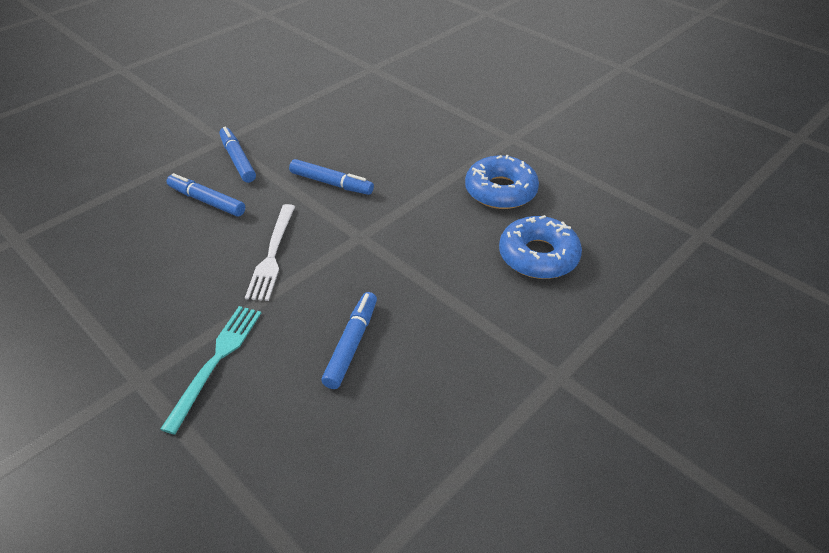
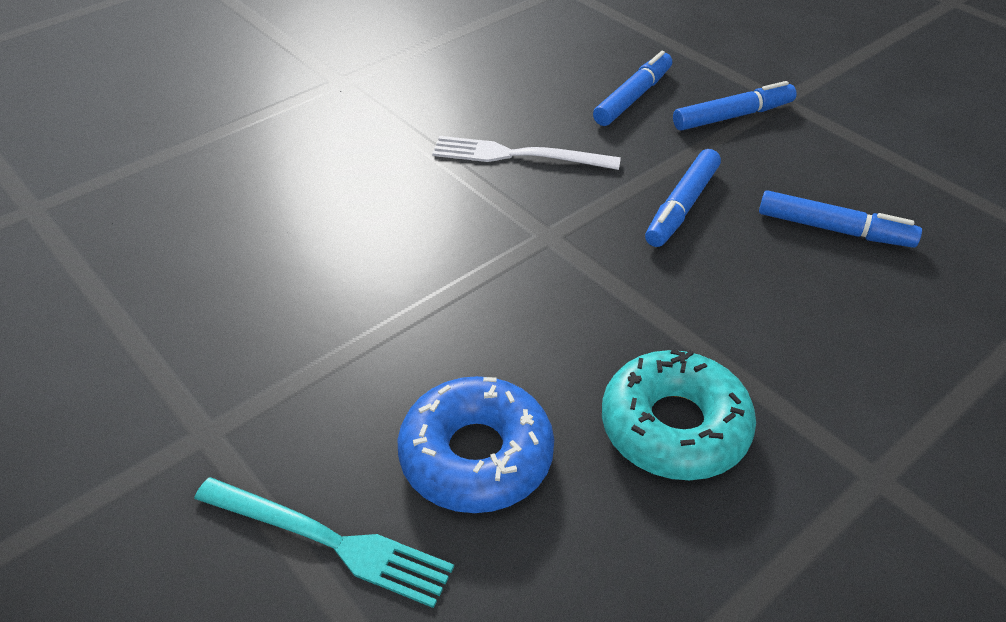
camera: 95 degrees right, 0 degrees up
turquoise fork [160,306,261,435] -> turquoise fork moved to [194,477,454,608]
blue marker [321,292,377,389] -> blue marker moved to [759,190,922,248]
blue donut [465,155,539,209] -> turquoise donut [602,349,756,480]

